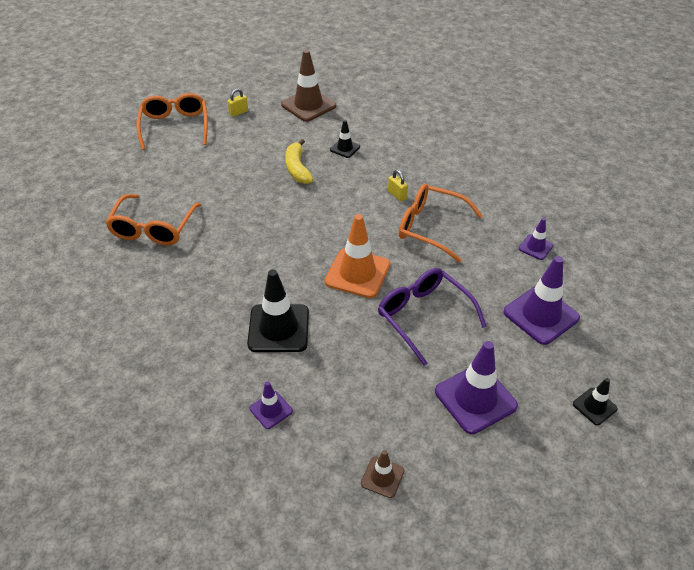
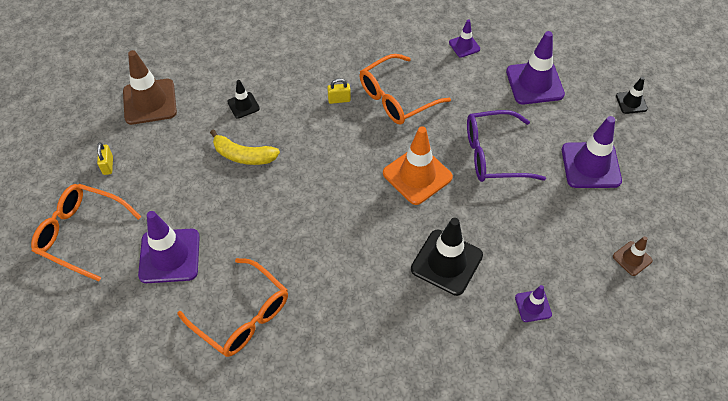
camera: 60 degrees left, 10 degrees up
none -> purple traffic cone [138,211,200,283]

